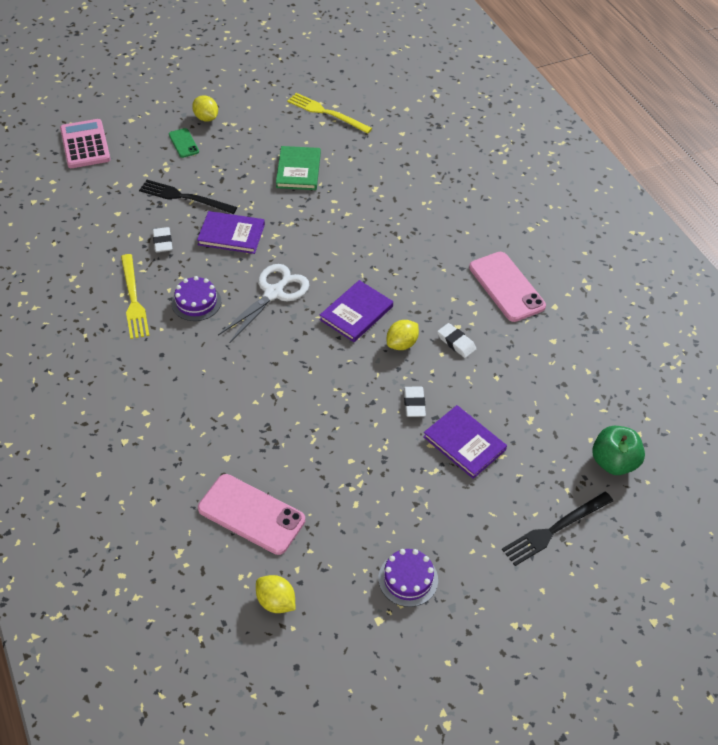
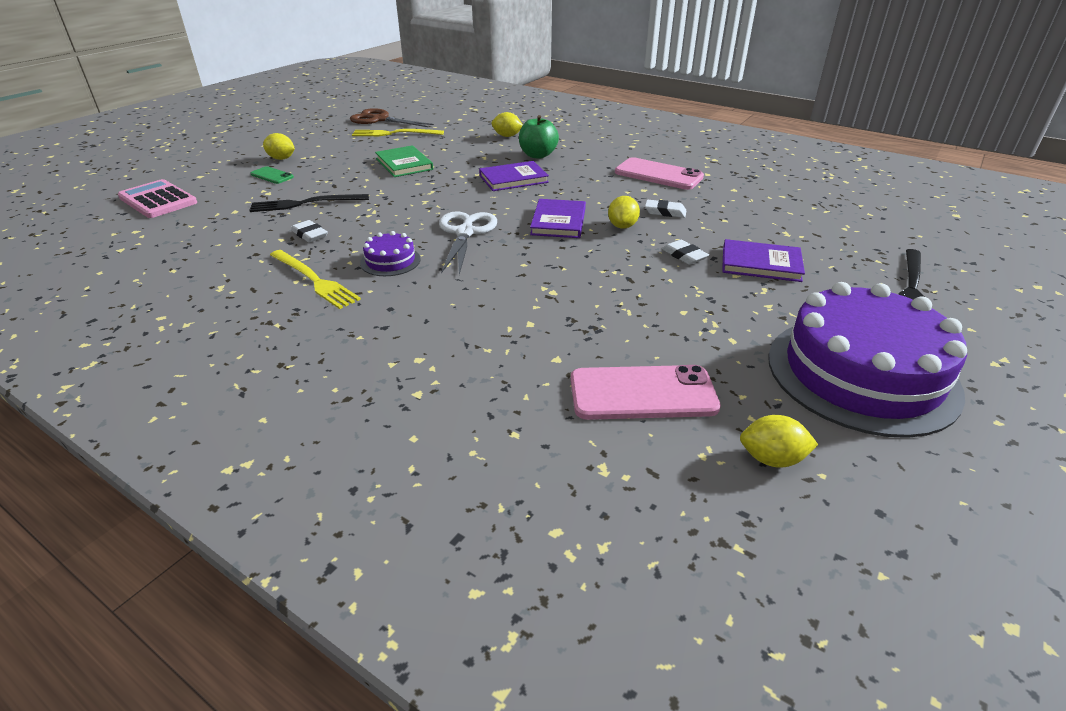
camera: 30 degrees left, 15 degrees down
purple book [197,211,265,254] -> purple book moved to [479,161,549,191]
purple cake [378,549,438,607] -> purple cake [768,282,967,438], size x2.35
green apple [592,426,645,475] -> green apple moved to [519,115,559,159]
none -> brown scissors [350,108,434,127]
none -> yellow lemon [491,112,523,137]

